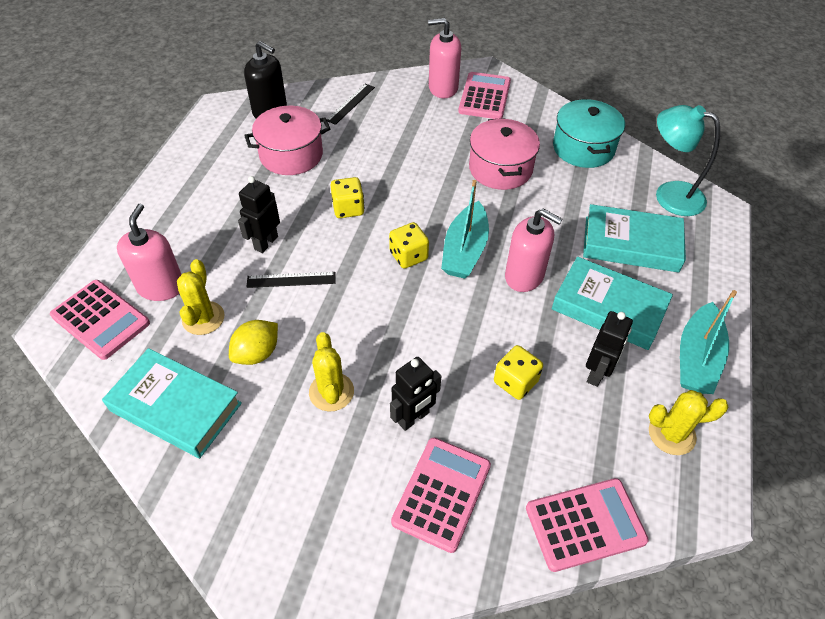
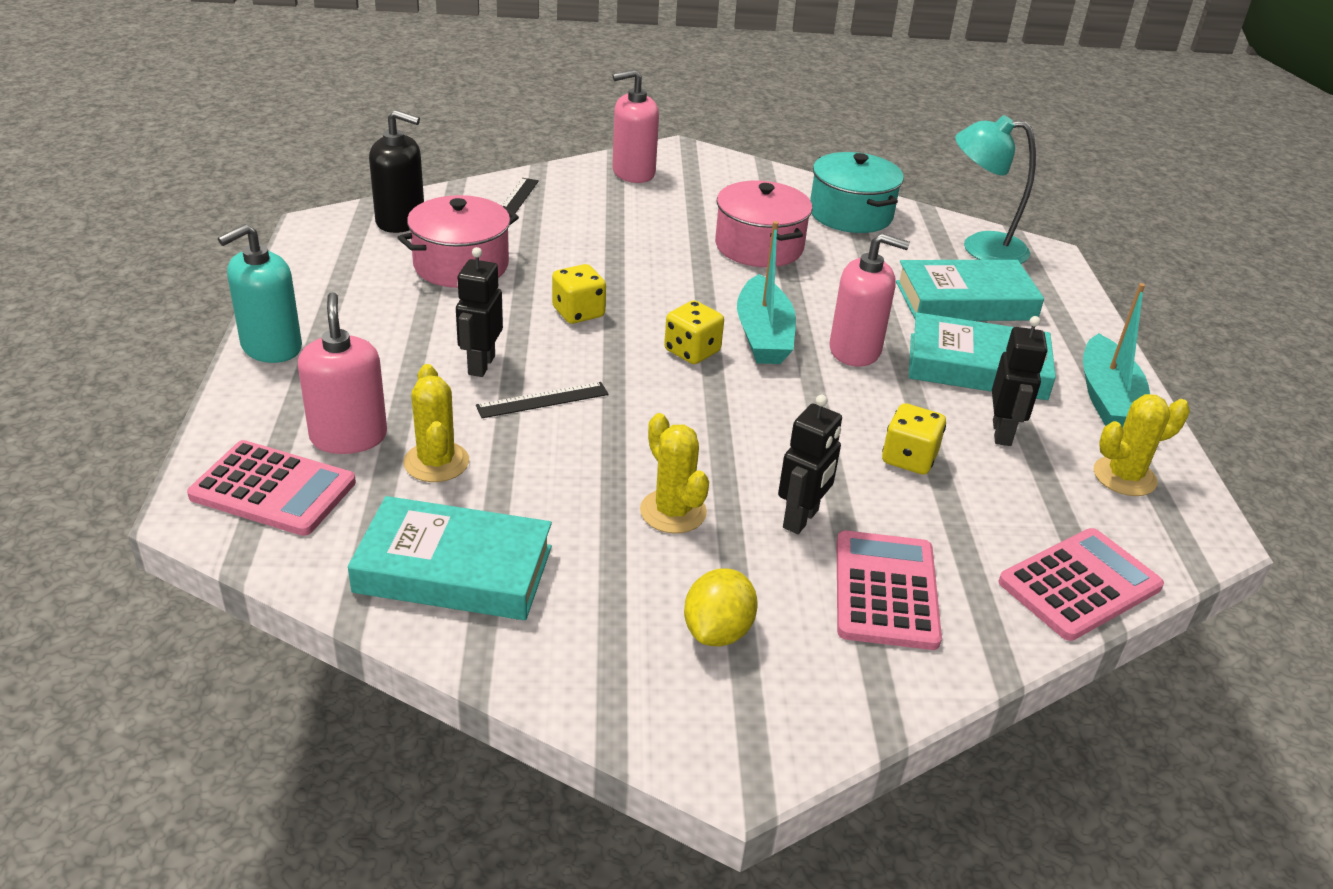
camera: 20 degrees left, 15 degrees down
yellow lemon [229,320,278,365] -> yellow lemon moved to [684,568,758,646]
pink calculator [458,72,511,119] -> none
none -> turquoise soap dispenser [218,224,302,363]

